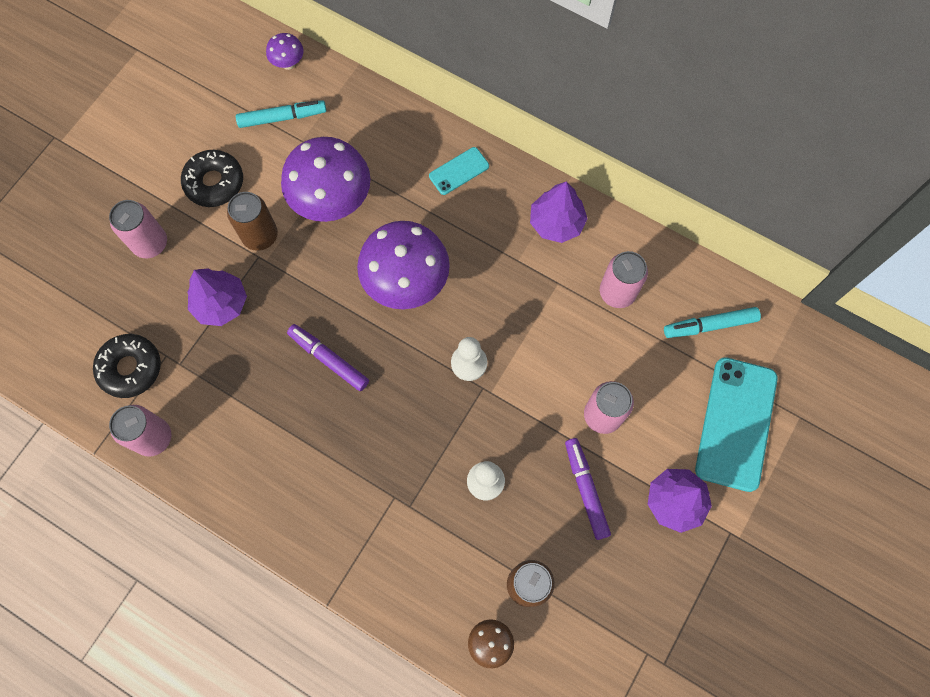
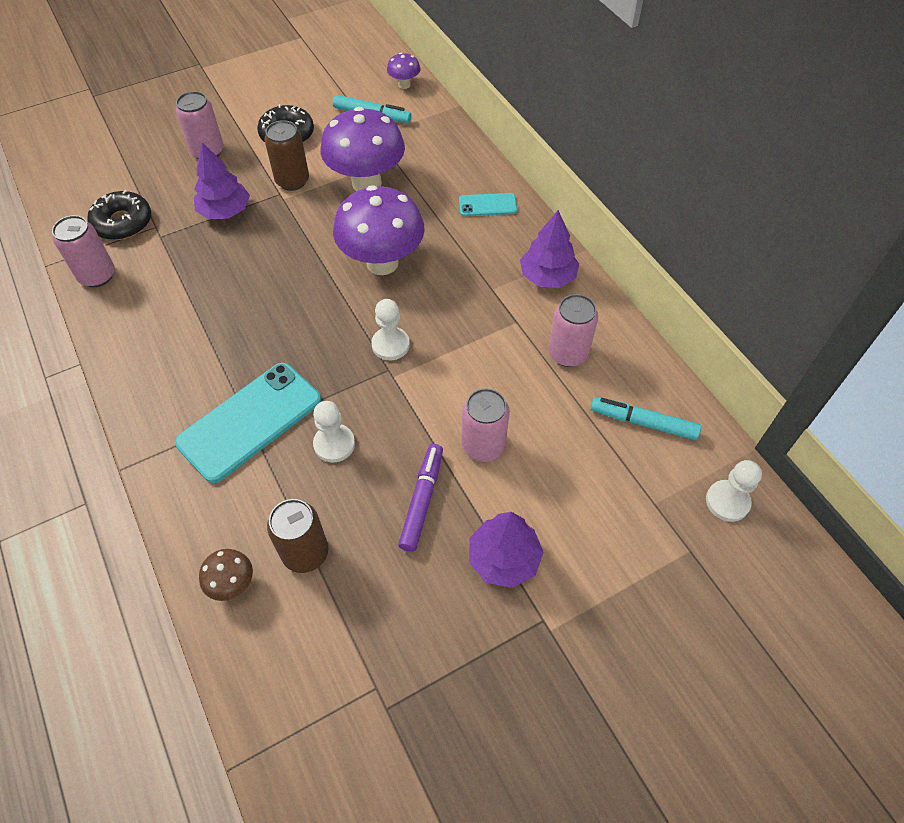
camera: 30 degrees right, 15 degrees down
purple marker [287,324,369,391] -> none
turquoise phone [695,357,778,492] -> turquoise phone moved to [175,363,321,483]
none -> white pawn [706,460,762,522]

